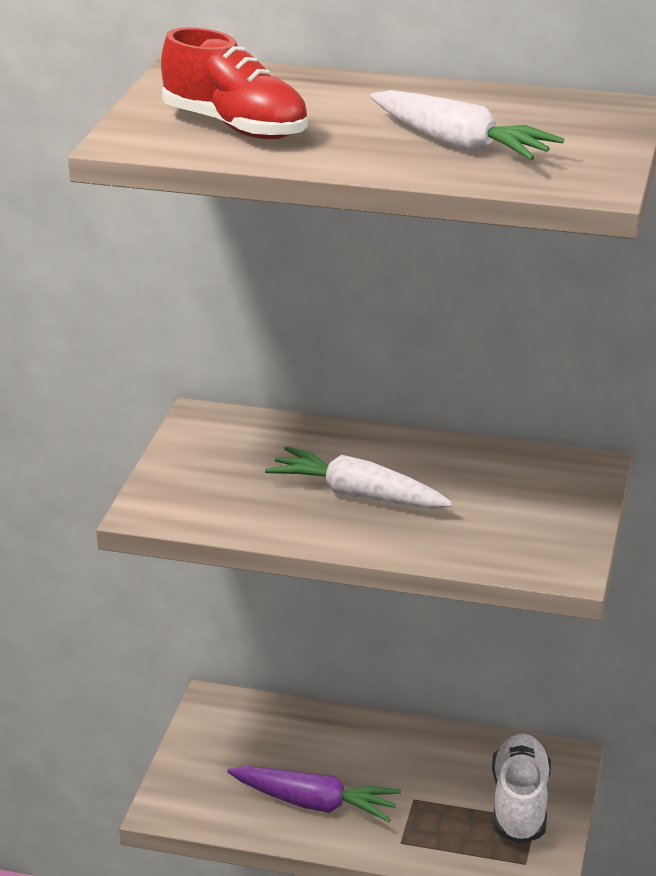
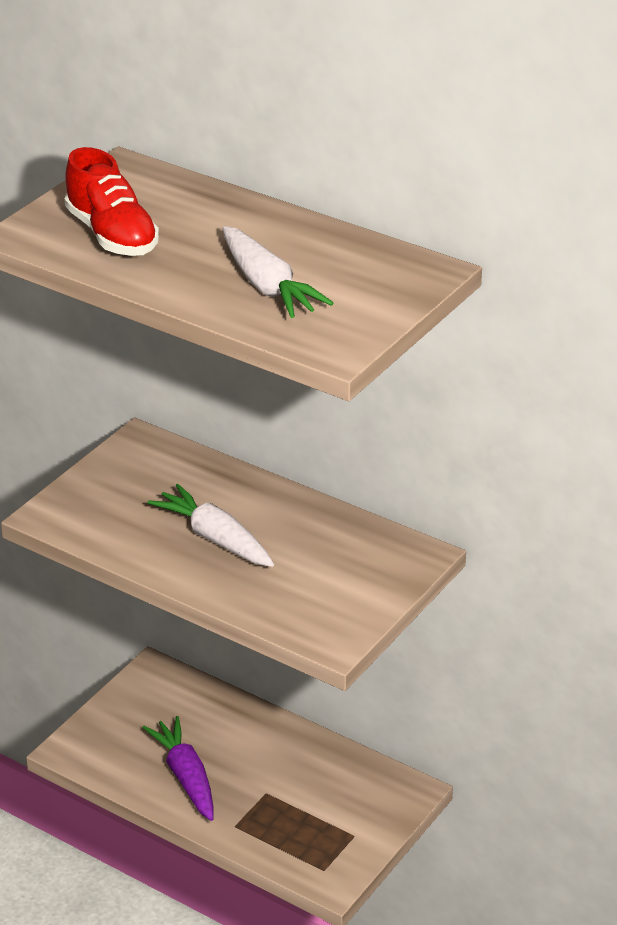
camera: 20 degrees right, 5 degrees up
purple carrot [227,766,401,822] -> purple carrot turned 150 degrees counterclockwise [142,716,214,821]
white shoe [492,734,551,844] -> none

